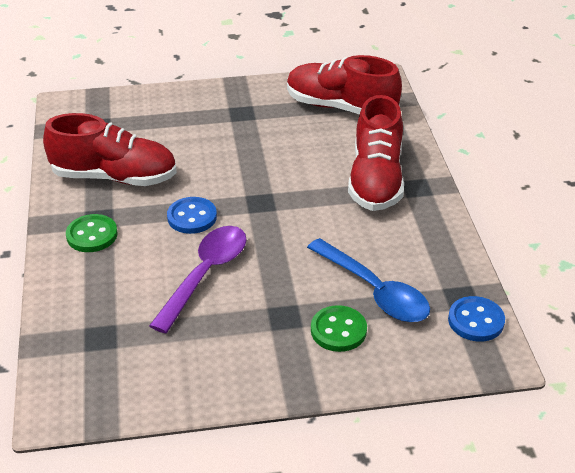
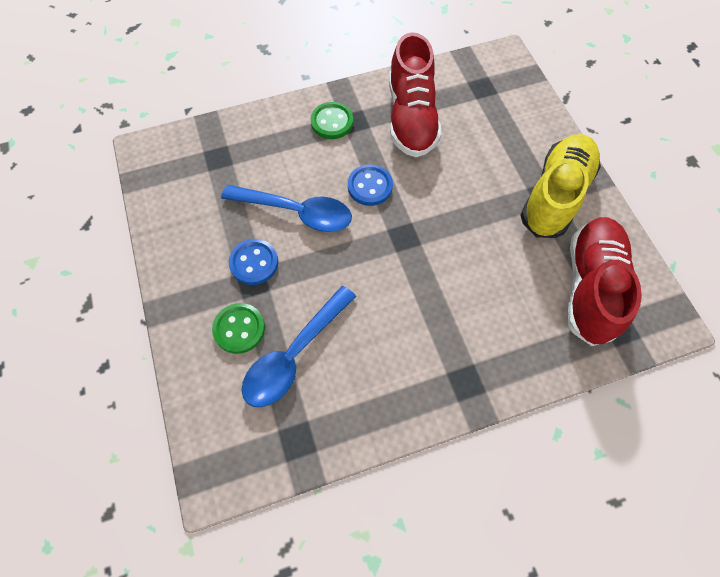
camera: 80 degrees right, 25 degrees up
purple spoon [149,226,247,333] -> blue spoon [221,185,352,232]
red shoe [348,95,404,211] -> none
blue button [448,296,505,342] -> blue button moved to [229,239,278,285]
none -> yellow shoe [520,134,601,238]

